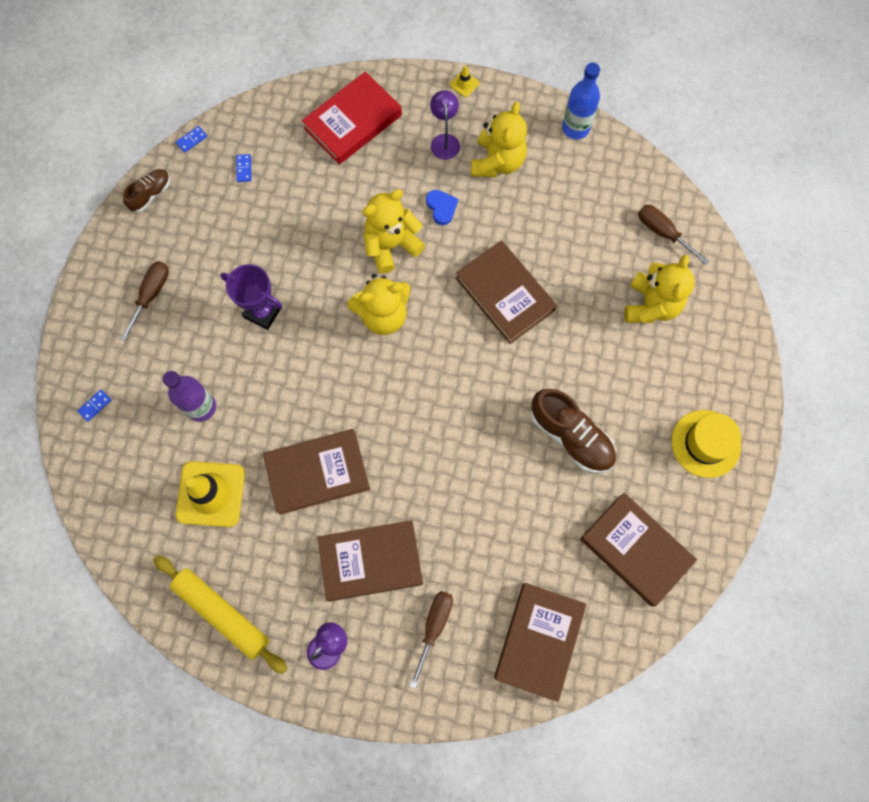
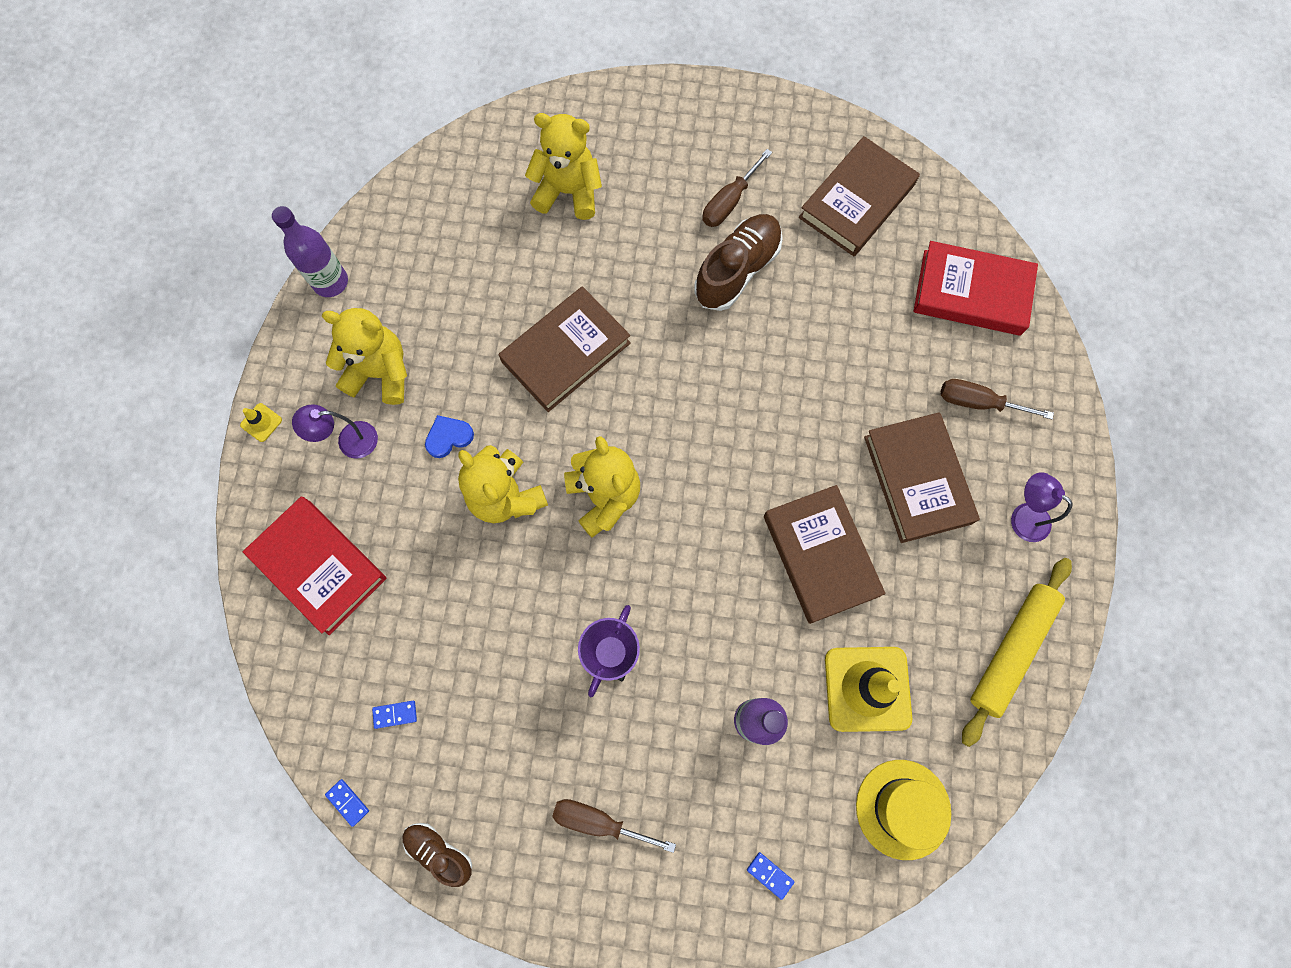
camera: 95 degrees left, 0 degrees up
brown book [494,583,586,702] -> red book [913,241,1038,336]
blue bottle [562,63,600,139] -> purple bottle [272,206,348,297]
brown screwdriver [638,205,710,265] -> brown screwdriver moved to [702,149,772,227]
yellow hat [672,410,741,478] -> yellow hat moved to [856,760,951,860]

